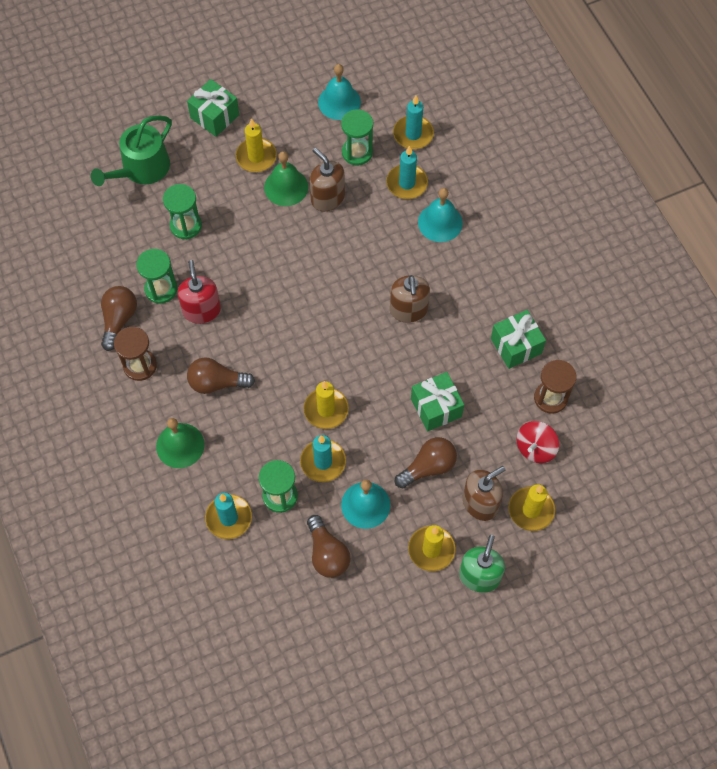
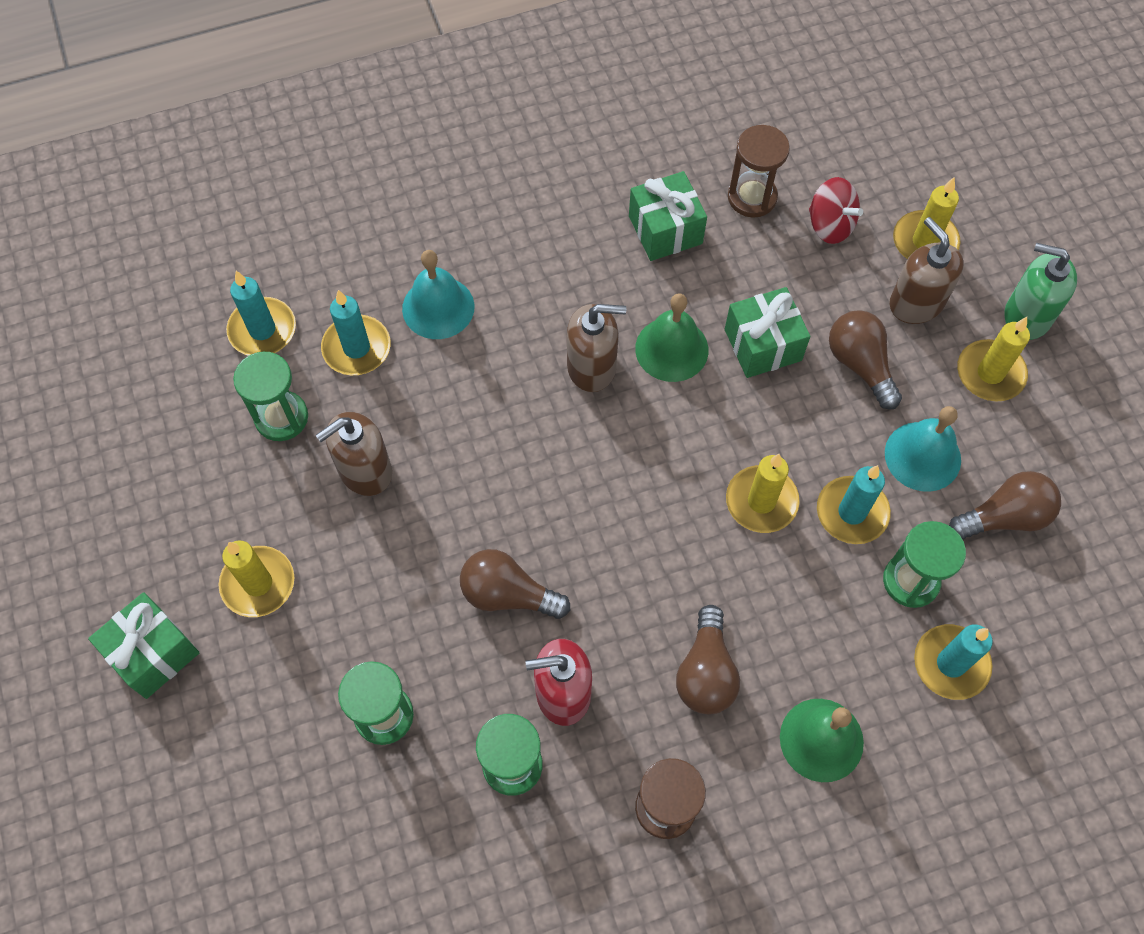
camera: 85 degrees left, 0 degrees up
green watering can [91,116,172,186] -> none
brown light bulb [101,286,137,351] -> brown light bulb moved to [460,549,570,619]
green bell [264,151,308,206] -> green bell moved to [635,293,709,382]
turquoise bell [318,64,361,120] -> none

